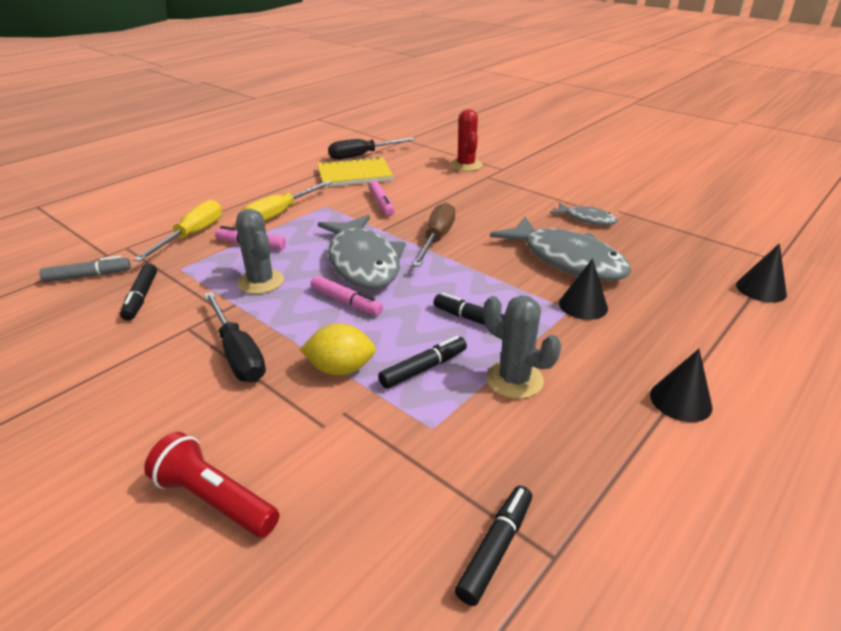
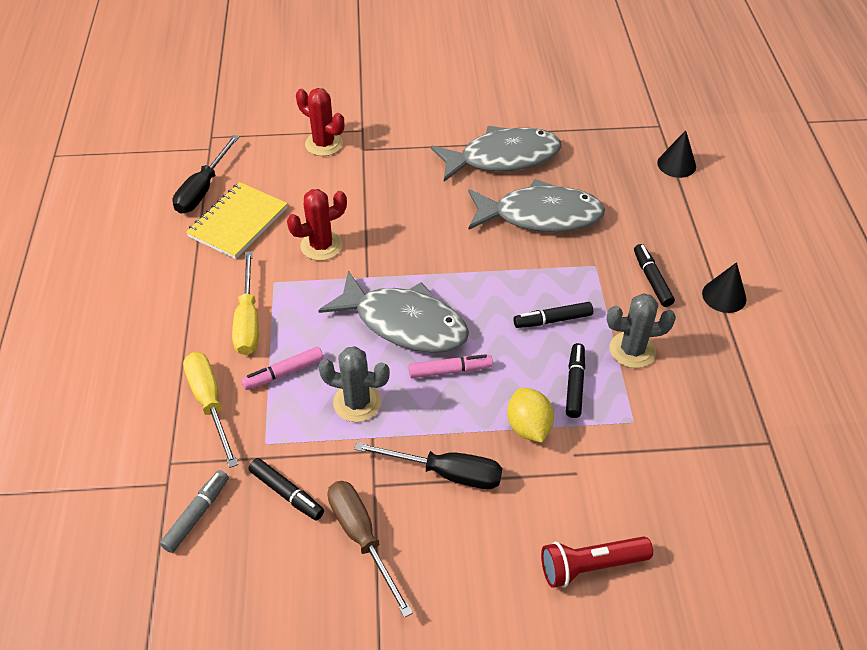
camera: 45 degrees left, 15 degrees up
yellow lemon [300,323,376,376] -> yellow lemon turned 60 degrees counterclockwise [507,388,554,443]
pink marker [369,181,395,216] -> red cactus [287,189,347,261]
brown screwdriver [412,202,455,267] -> brown screwdriver moved to [327,481,413,618]
black marker [455,486,532,606] -> black marker moved to [634,244,675,307]
grey fish [550,202,618,225] -> grey fish [431,126,561,182], size x1.98
black cone [559,258,608,320] -> none

